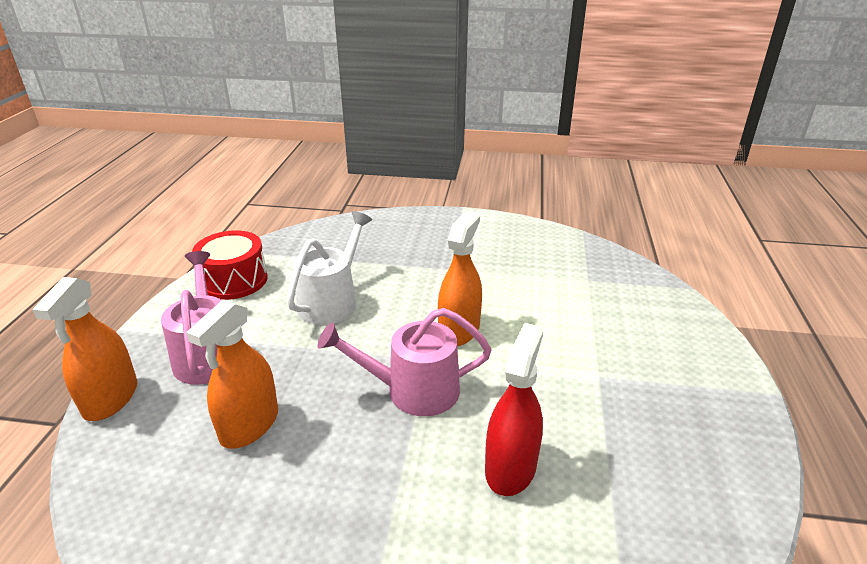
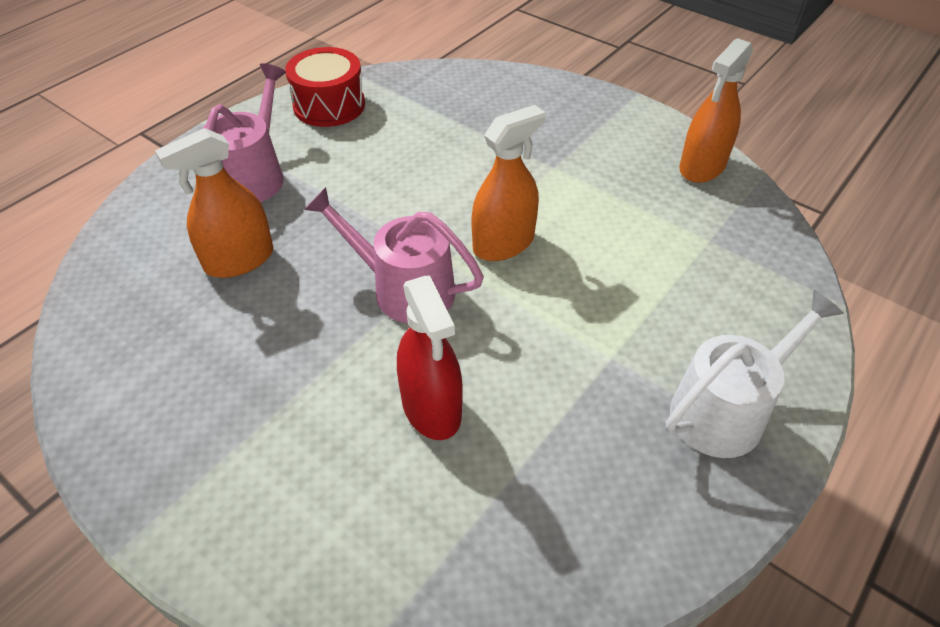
camera: 30 degrees right, 15 degrees up
orange spray bottle [32,277,137,421] -> orange spray bottle moved to [679,38,753,183]
white watering can [287,211,372,325] -> white watering can moved to [665,290,844,458]
red spray bottle [485,323,543,496] -> red spray bottle turned 105 degrees clockwise [397,275,462,440]

